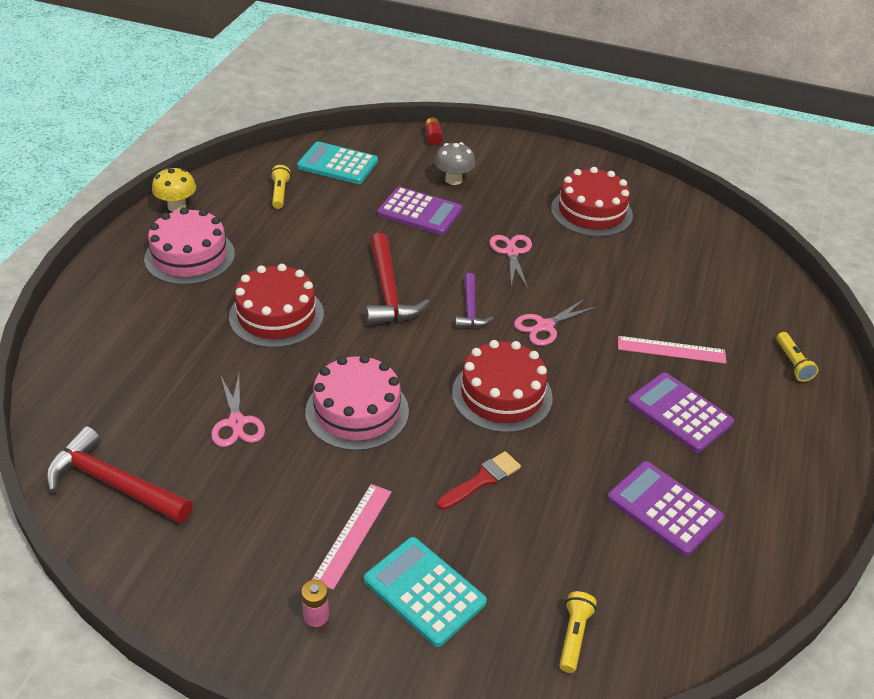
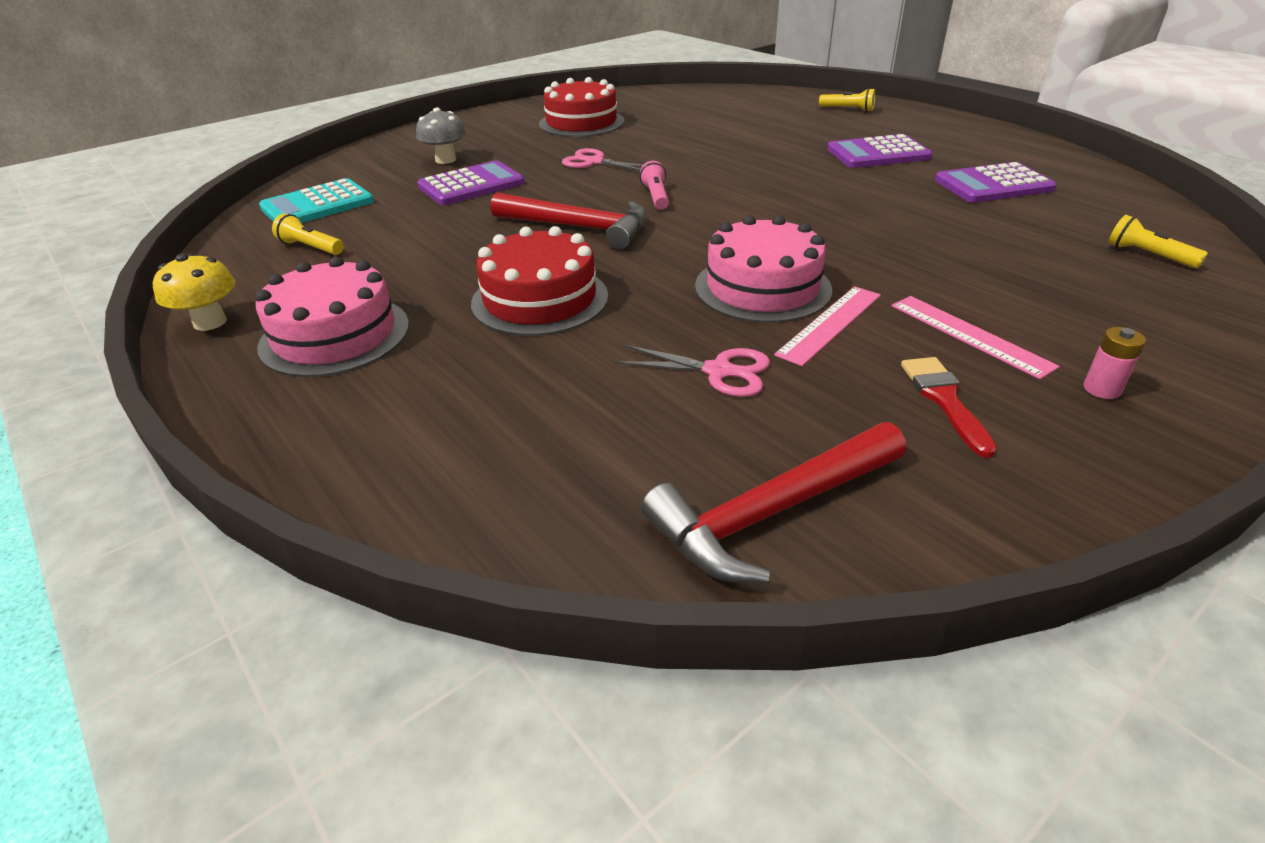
camera: 55 degrees left, 5 degrees down
turquoise calculator [364,537,487,647] -> none
red battery [425,118,443,145] -> none
red brush [437,451,521,510] -> red brush moved to [901,357,997,458]
red cake [452,340,553,433] -> none
purple hammer [455,273,494,328] -> pink flashlight [640,161,669,210]
pink scissors [514,299,597,346] -> none
pink ruler [618,336,726,364] -> pink ruler moved to [774,286,881,366]

